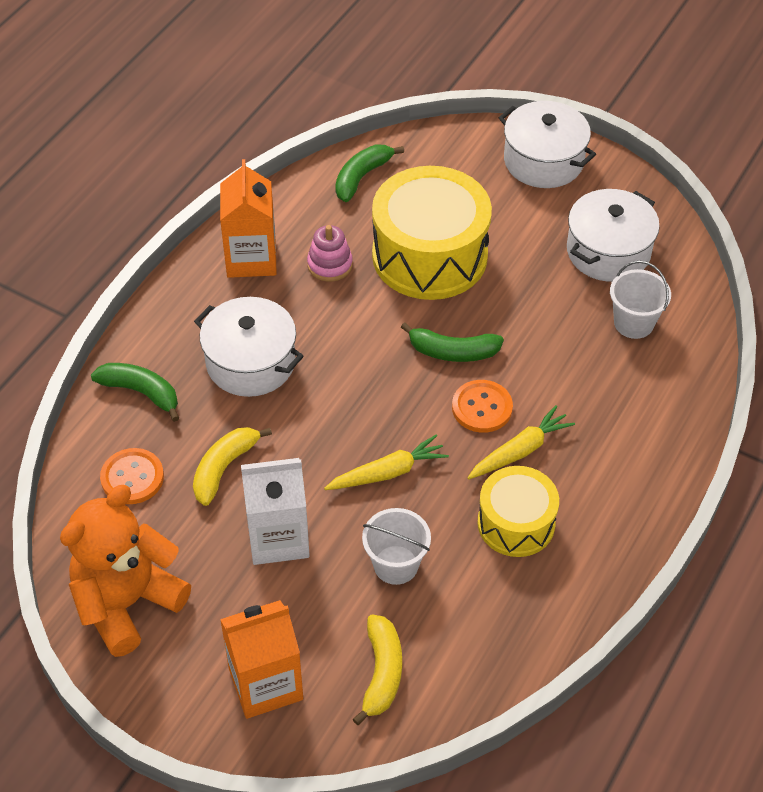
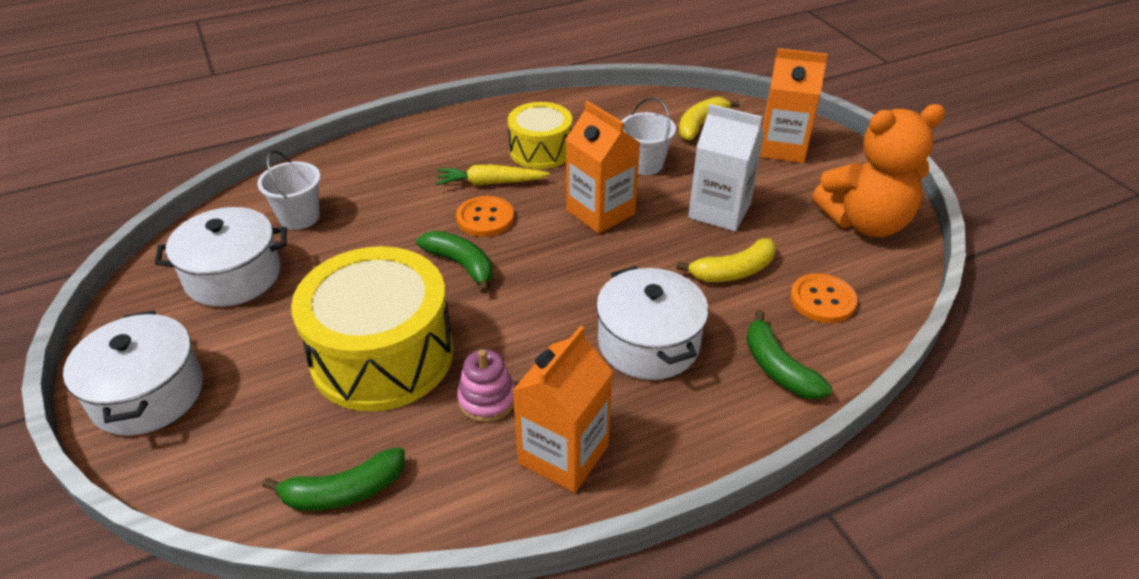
camera: 145 degrees left, 10 degrees down
yellow carrot [324,435,449,490] -> orange carton [565,101,640,234]

